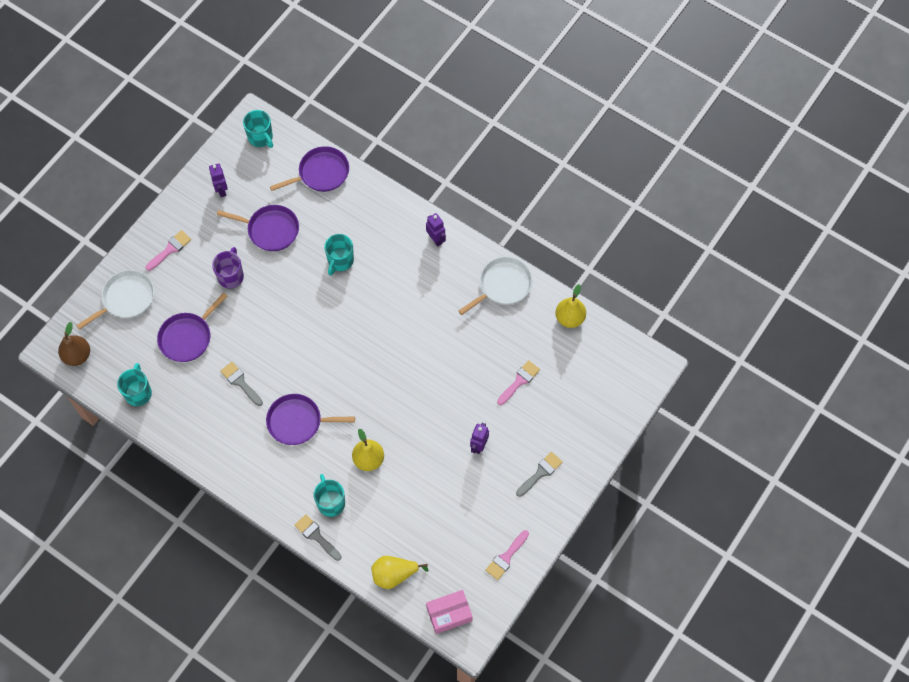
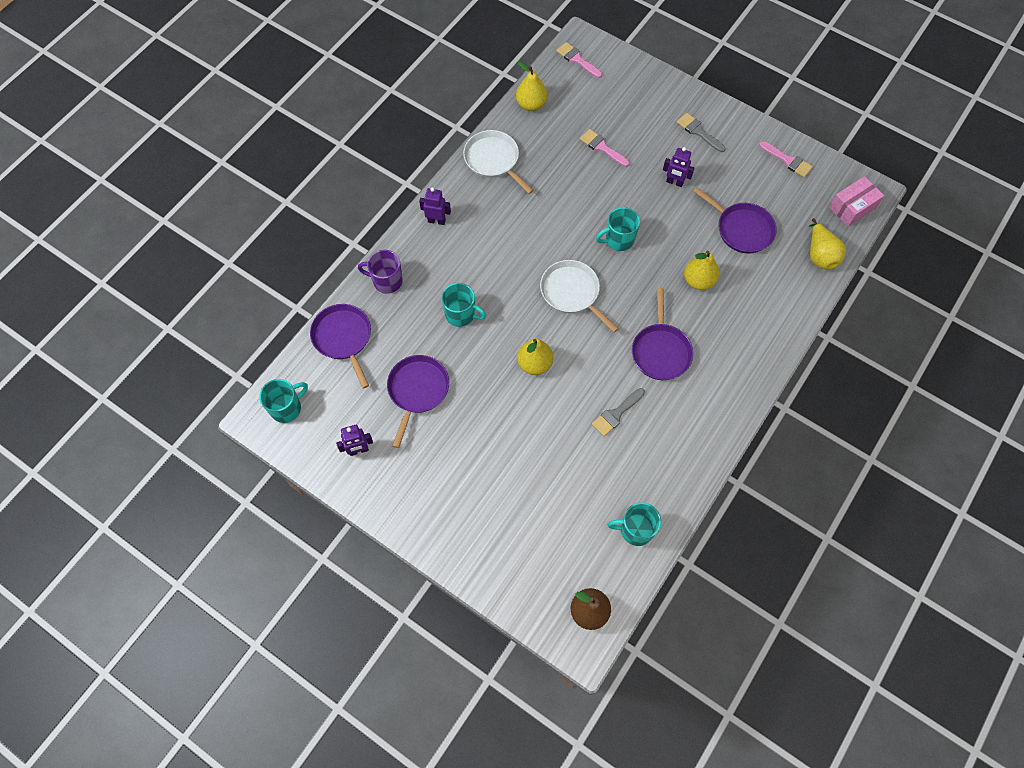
camera: 90 degrees left, 0 degrees up
white pan [76,270,154,330] -> white pan moved to [540,260,619,332]
pink brush [146,230,191,271] -> pink brush moved to [556,42,602,78]
purple pan [157,293,227,362] -> purple pan moved to [693,187,777,254]
purple mug [212,247,244,289] -> purple mug moved to [358,250,403,294]
grey brush [294,514,342,561] -> none
turquoise mug [314,474,345,517] -> turquoise mug moved to [596,207,640,251]
purple robot [426,213,446,246] -> purple robot turned 45 degrees clockwise [419,187,451,225]
pink box [426,590,473,634] -> pink box turned 75 degrees clockwise [829,176,884,227]
none -> yellow pear [517,339,553,375]

